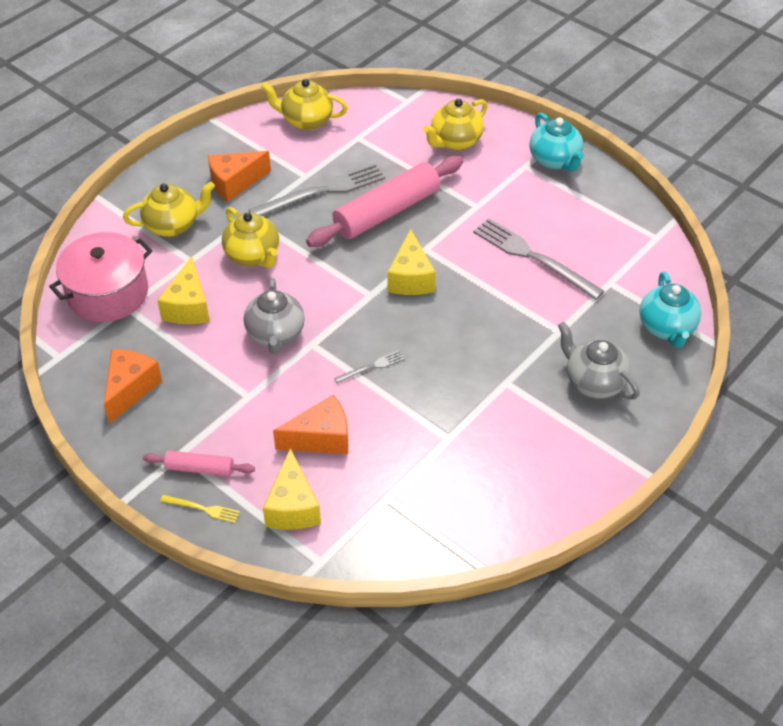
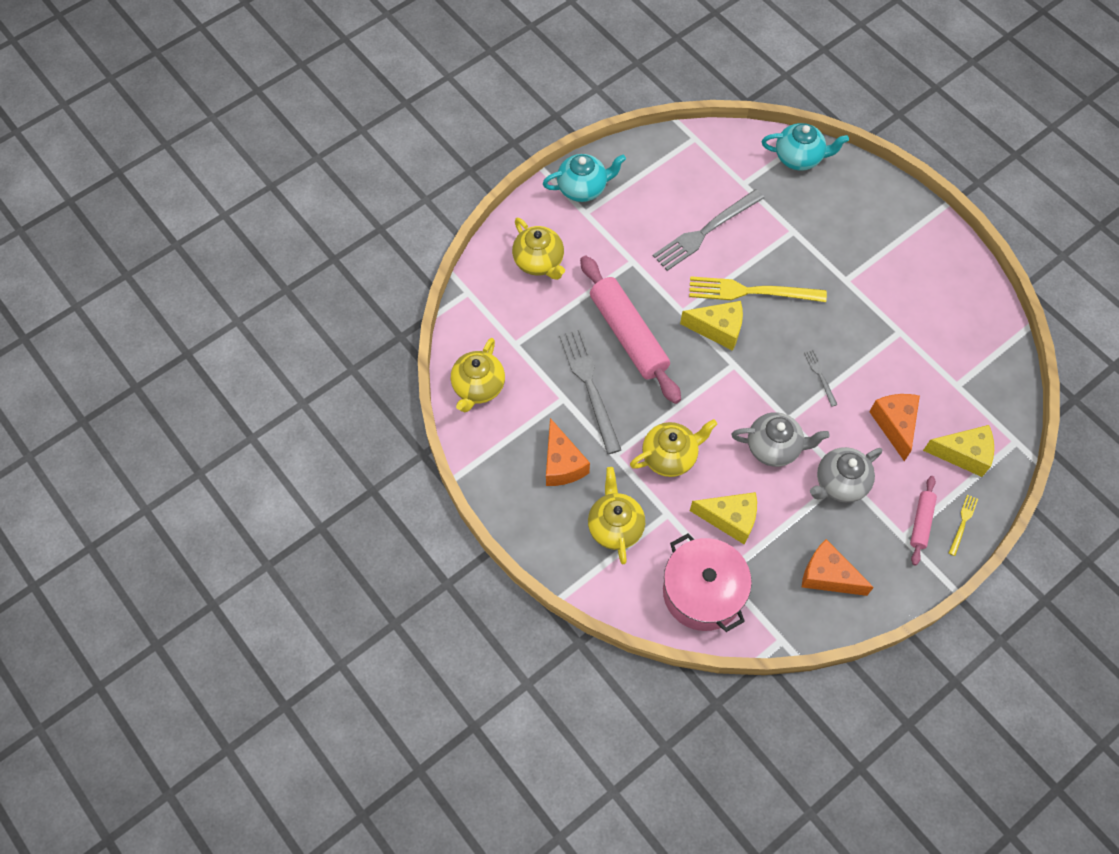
camera: 80 degrees left, 15 degrees up
grey teapot [558,322,640,400] -> grey teapot moved to [810,447,882,503]
none -> yellow fork [689,276,827,302]

